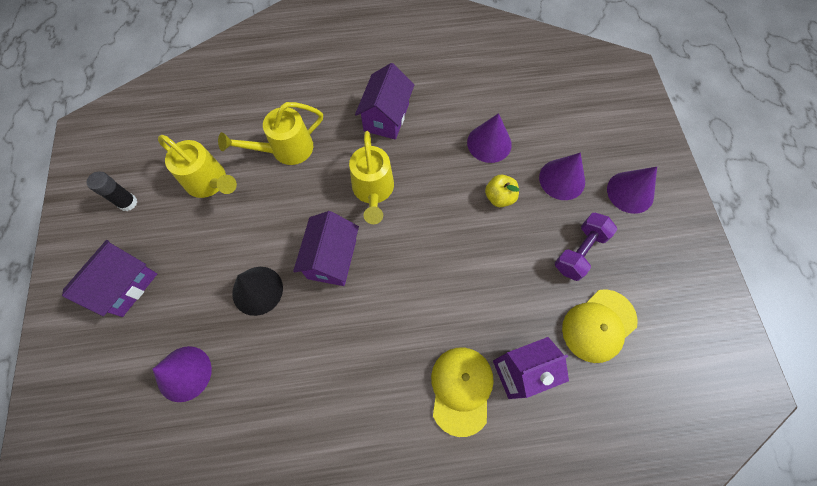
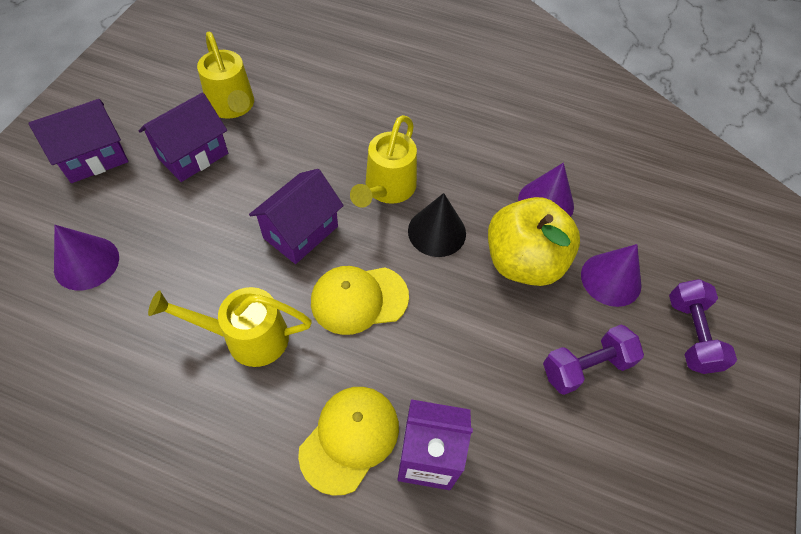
camera: 25 degrees right, 10 degrees down
black glue stick [86,171,137,211] -> none
yellow watering can [218,102,323,165] -> yellow watering can moved to [148,287,312,367]
black cone [232,267,283,316] -> black cone moved to [408,193,466,257]
purple house [355,63,414,140] -> purple house moved to [139,92,228,182]
yellow apple [485,175,519,207] -> yellow apple [488,197,580,286], size x2.07
yellow cap [562,289,638,363] -> yellow cap moved to [311,266,409,335]
purple cone [607,167,657,214] -> purple dumbbell [669,279,737,374]

